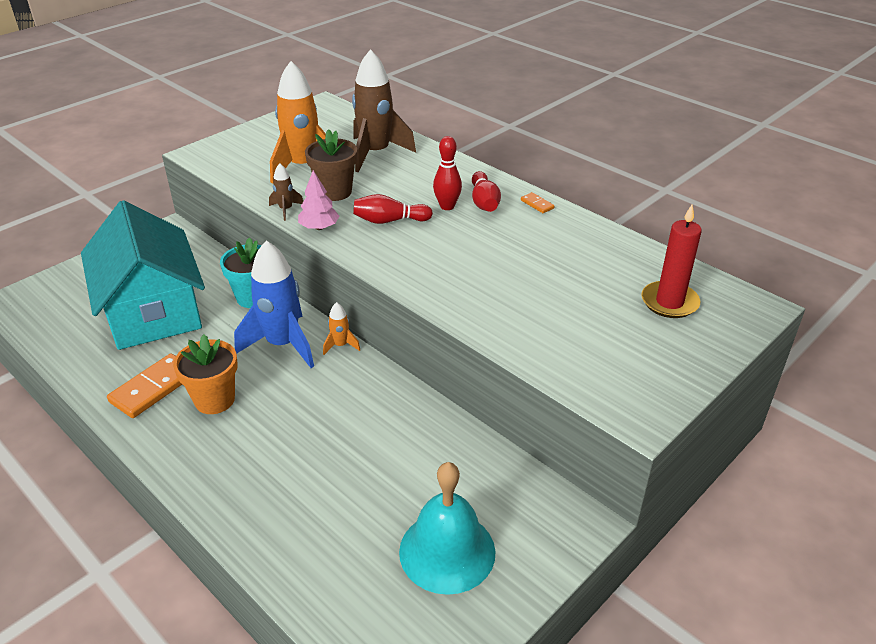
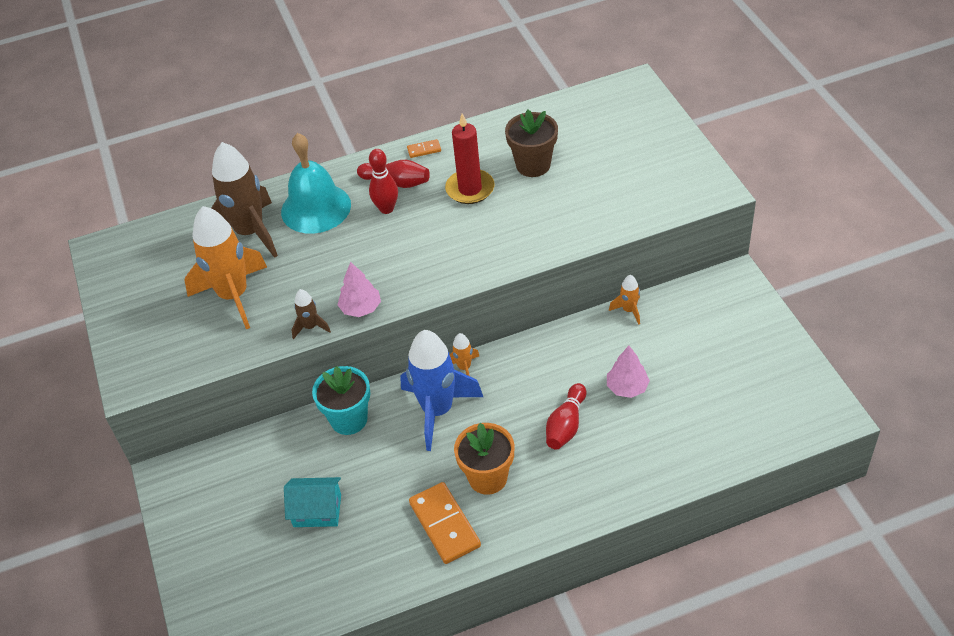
camera: 60 degrees left, 10 degrees up
turquoise house [81,200,205,350] -> turquoise house [284,477,341,527], size x0.41
brown flower pot [305,129,357,201] -> brown flower pot moved to [505,110,558,177]
red bowling pin [353,194,433,224] -> red bowling pin moved to [546,383,586,449]
turquoise bell [399,462,496,595] -> turquoise bell moved to [281,133,351,234]
red candle [641,204,702,318] -> red candle moved to [445,113,494,204]
none -> pink tree [607,346,650,398]
none -> orange rocket [609,275,640,324]

